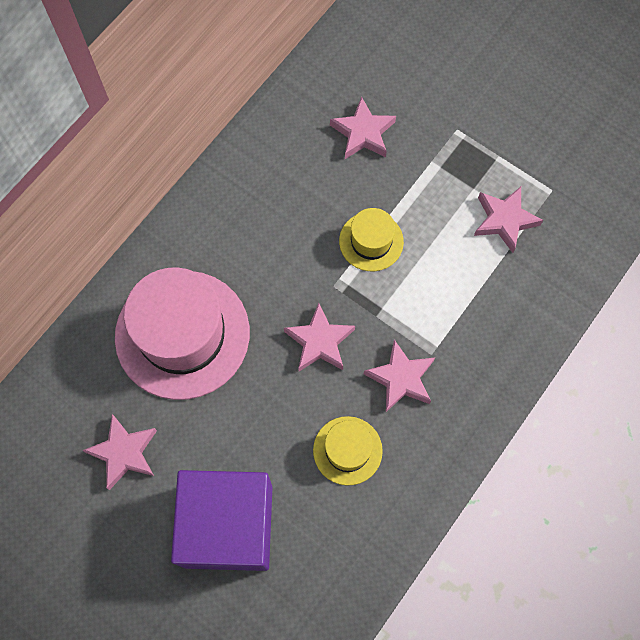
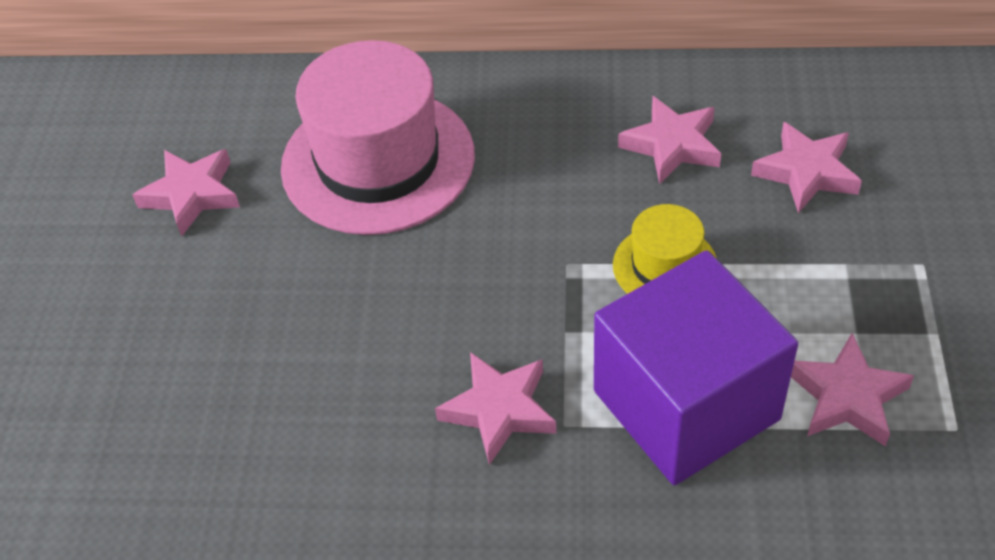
camera: 60 degrees right, 20 degrees down
purple cube [171,470,272,571] -> purple cube moved to [594,250,798,485]
pink star [284,303,355,371] -> pink star moved to [618,96,721,184]
yellow hat [313,416,383,485] -> none

